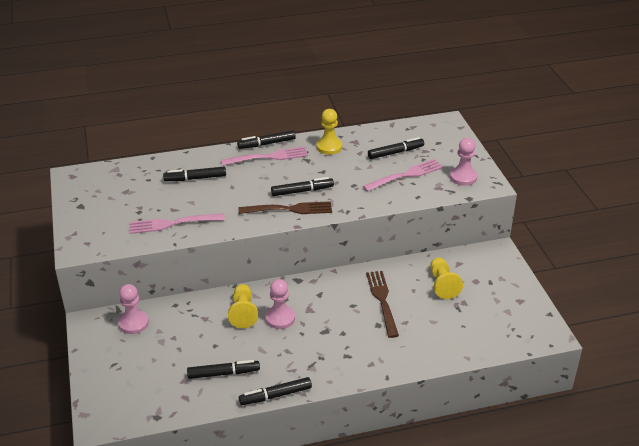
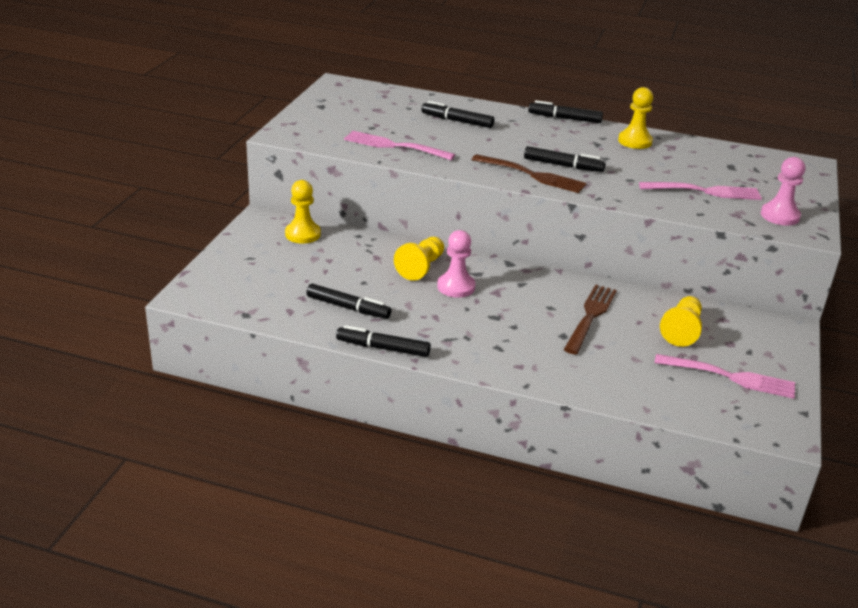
camera: 30 degrees right, 5 degrees down
pink pawn [118,284,149,334] -> yellow pawn [285,180,321,244]
pink fork [221,147,308,166] -> pink fork moved to [654,354,795,399]
black marker [368,137,424,159] -> none

